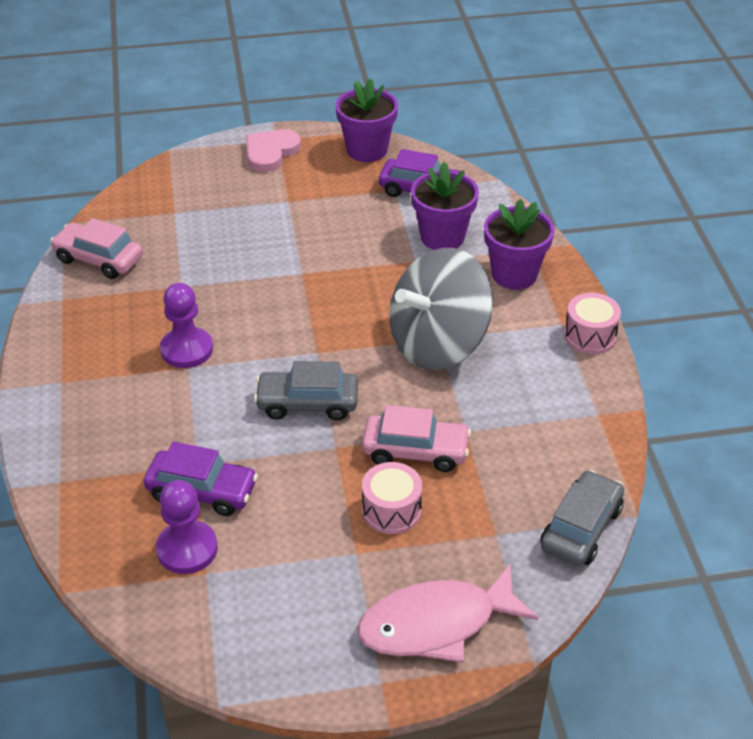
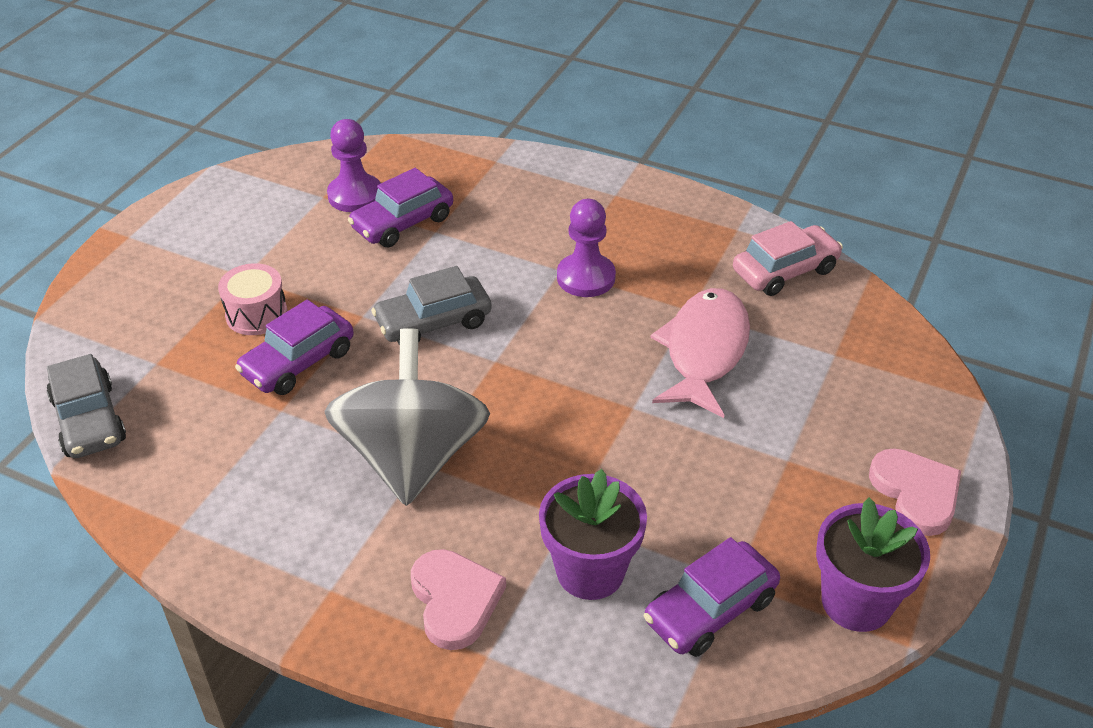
camera: 125 degrees right, 0 degrees up
grey car [254,361,358,420] -> grey car turned 150 degrees counterclockwise [371,266,492,345]
pink fish [357,563,538,663] -> pink fish moved to [650,288,750,418]
pink car [362,405,471,472] -> purple car [235,299,354,395]
purple flower pot [484,199,555,290] -> pink heart [411,549,506,650]
pink drum [564,293,621,354] -> none

